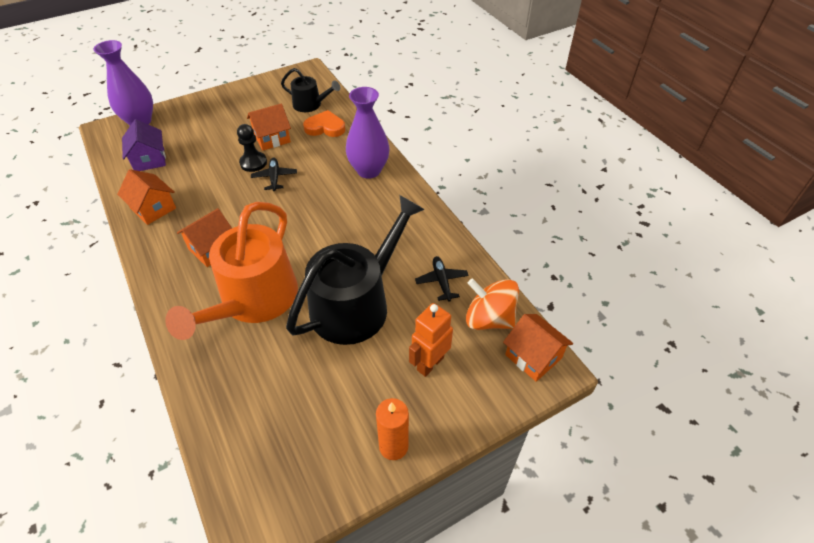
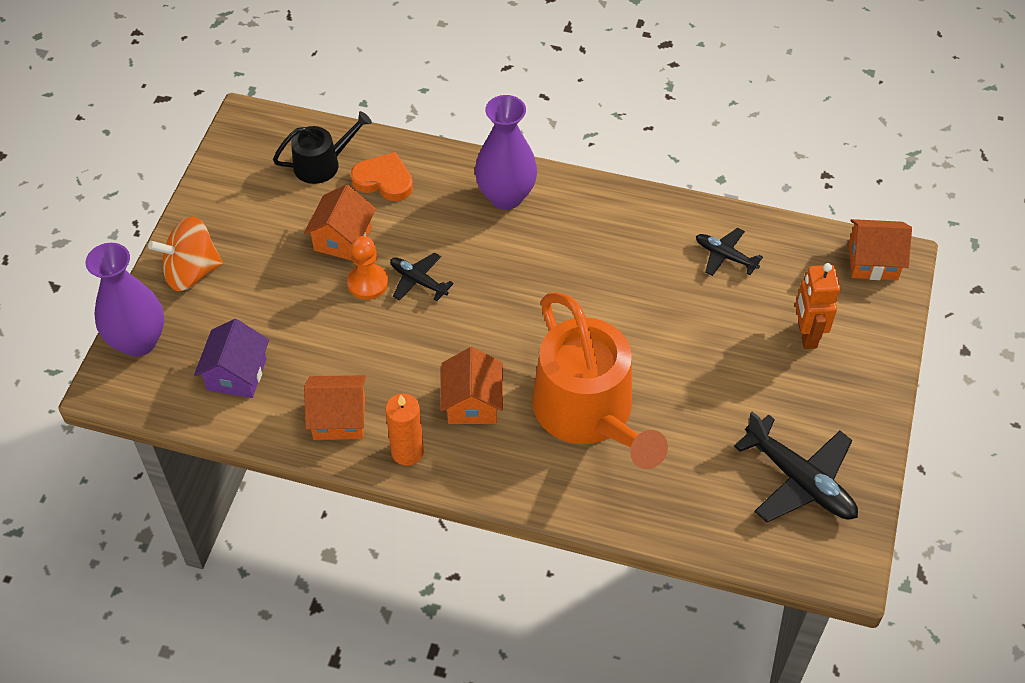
camera: 45 degrees left, 5 degrees up
purple house [122,119,166,171] -> purple house turned 75 degrees clockwise [194,319,269,398]
black pawn [237,124,267,172] -> orange pawn [347,236,388,300]
black watering can [286,195,425,345] -> none
orange heart [303,110,345,137] -> orange heart turned 60 degrees clockwise [351,152,413,201]
orange candle [376,398,409,460] -> orange candle moved to [385,393,424,466]
orange spinning top [466,278,519,330] -> orange spinning top moved to [148,216,223,291]
none -> black plane [734,412,858,522]

